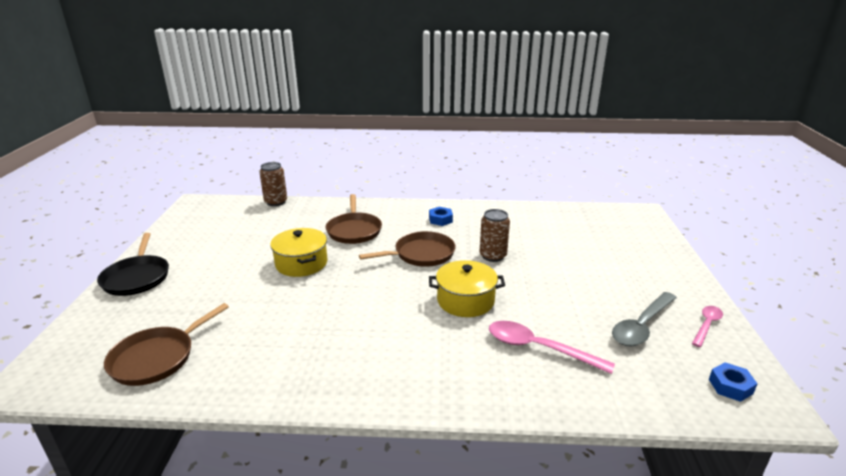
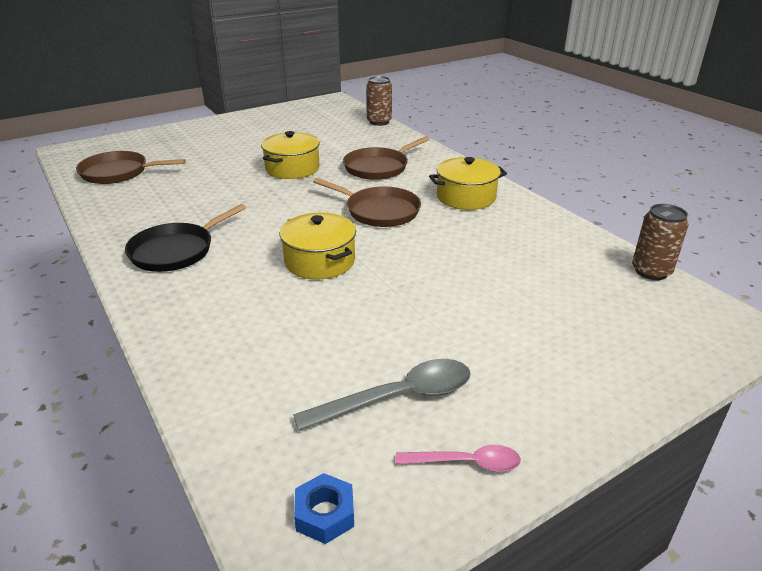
camera: 55 degrees right, 5 degrees up
black pan [97,233,169,296] -> black pan moved to [125,204,246,272]
blue nut [429,207,453,226] -> yellow pot [429,157,507,210]
brown can [480,209,510,262] -> brown can moved to [632,204,689,280]
pink spoon [489,321,615,374] -> none
grey spoon [612,292,677,346] -> grey spoon turned 150 degrees clockwise [293,359,471,431]

